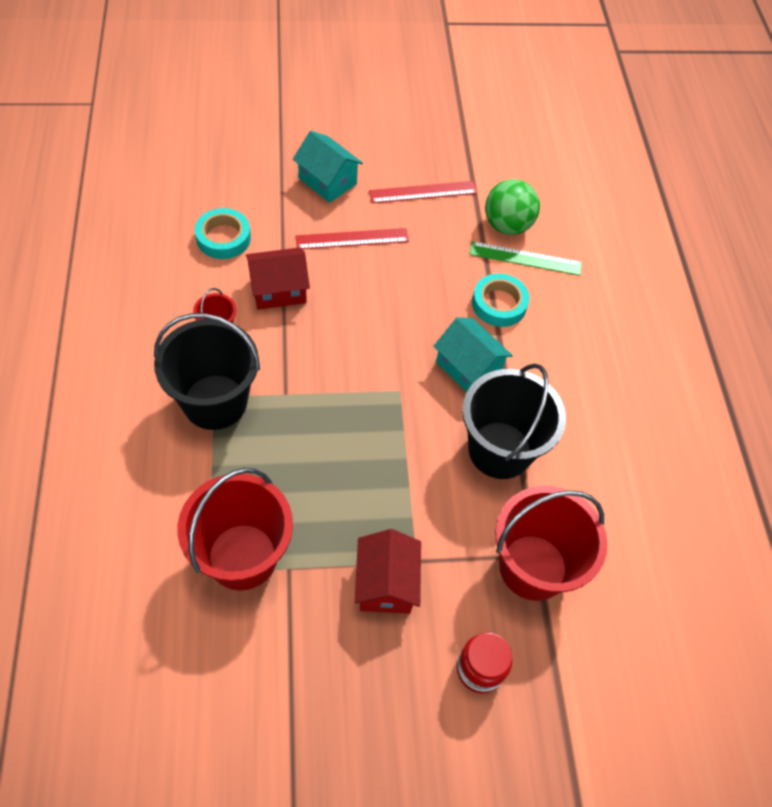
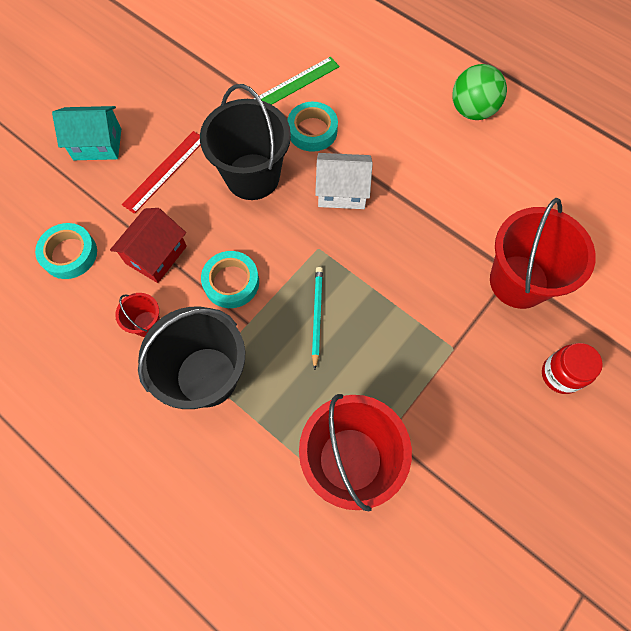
camera: 40 degrees left, 10 degrees up
red house [355,529,421,614] -> none
red ruler [369,181,477,203] -> none
turquoise house [434,317,513,392] -> white house [315,153,373,209]
black bucket [462,363,566,479] -> black bucket moved to [200,84,291,200]
green ball [485,179,540,235] -> green ball moved to [452,64,507,120]
none -> turquoise tape [201,251,259,308]
none -> turquoise pencil [312,267,323,370]

